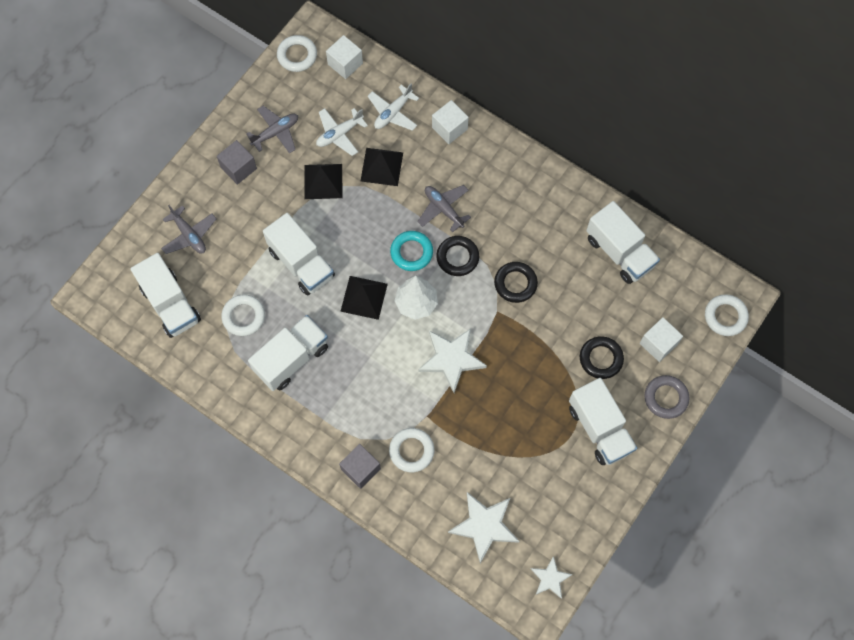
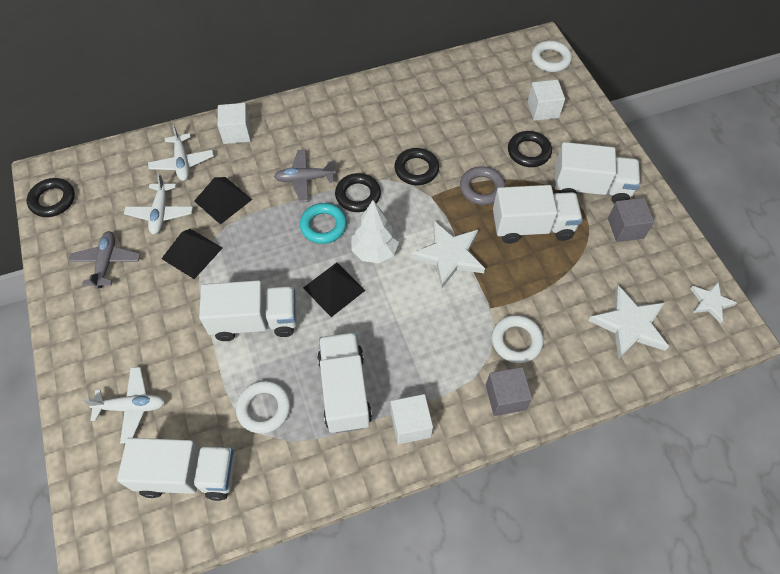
camera: 55 degrees left, 10 degrees down
grey plane [161,205,216,254] -> white plane [83,367,165,444]
grey cube [217,140,257,185] -> grey cube moved to [608,198,654,242]
white ring [277,35,317,72] -> black ring [27,178,75,217]
white cube [326,35,363,79] -> white cube moved to [391,394,433,444]
white truck [586,201,660,284] -> white truck moved to [493,185,583,244]
grey ring [645,375,689,419] -> grey ring moved to [460,166,506,205]

